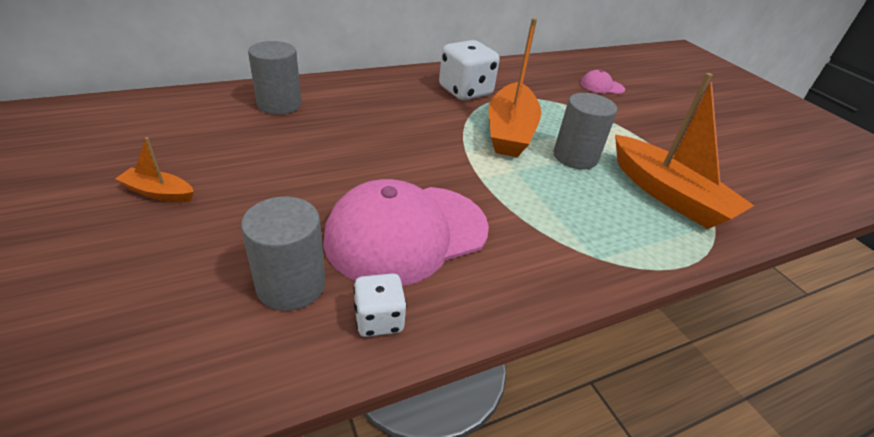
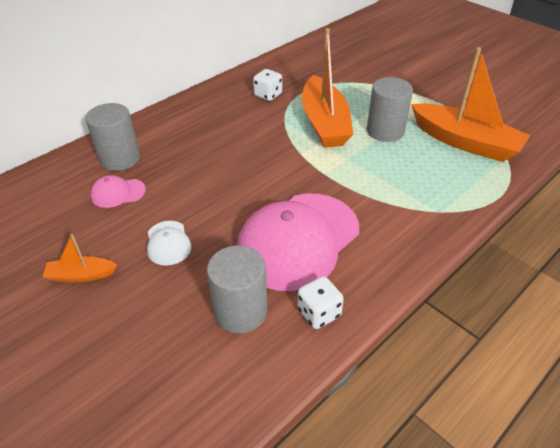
camera: 15 degrees left, 5 degrees up
white dice [439,40,500,100] -> white dice [253,69,282,101], size x0.56
pink cap [580,70,625,94] -> pink cap moved to [90,175,146,208]
none -> white cap [147,221,191,266]

